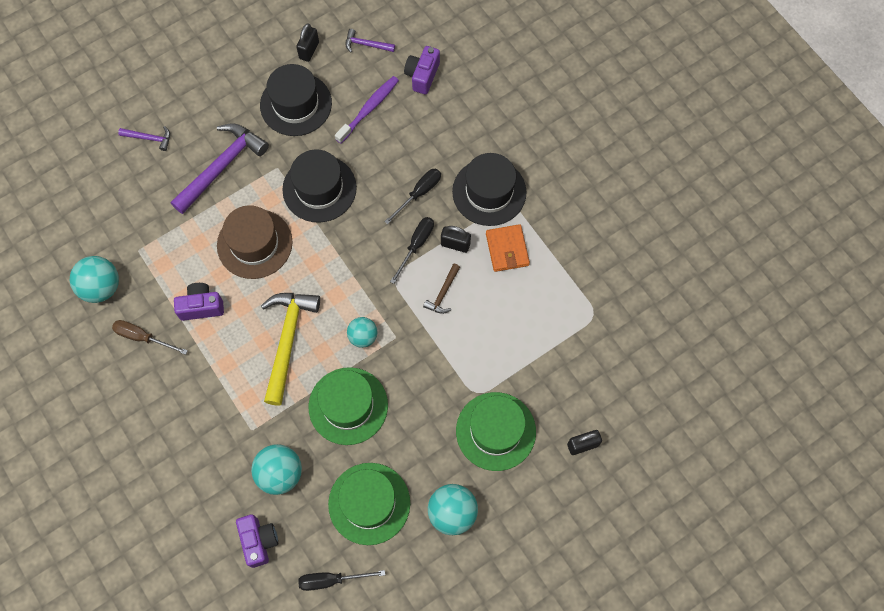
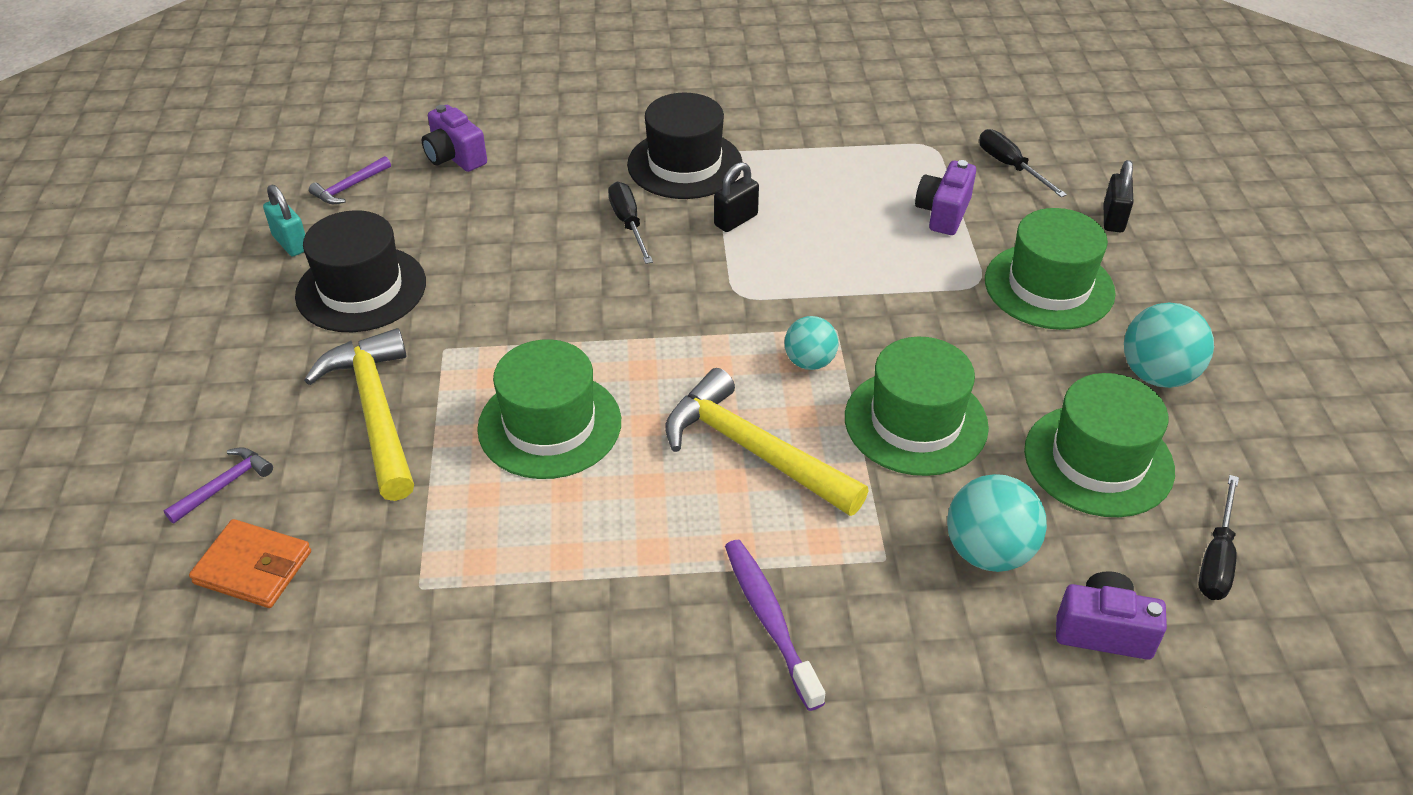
camera: 60 degrees left, 25 degrees down
turquoise ball [70,256,119,303] -> none
brown screwdriver [112,320,188,355] -> none
purple hammer [171,124,269,214] -> yellow hammer [304,328,414,501]
purple camera [174,283,224,321] -> purple camera moved to [915,160,976,235]
brown hat [217,205,293,279] -> green hat [477,339,621,479]
black hat [282,149,357,223] -> none
black padlock [296,24,319,62] -> turquoise padlock [263,185,305,257]
purple toothbrush [335,76,399,144] -> purple toothbrush moved to [725,540,825,711]
black screwdriver [390,217,434,284] -> black screwdriver moved to [979,129,1067,197]
brown hammer [423,264,460,314] -> none
orange wallet [486,224,530,272] -> orange wallet moved to [189,519,311,608]

